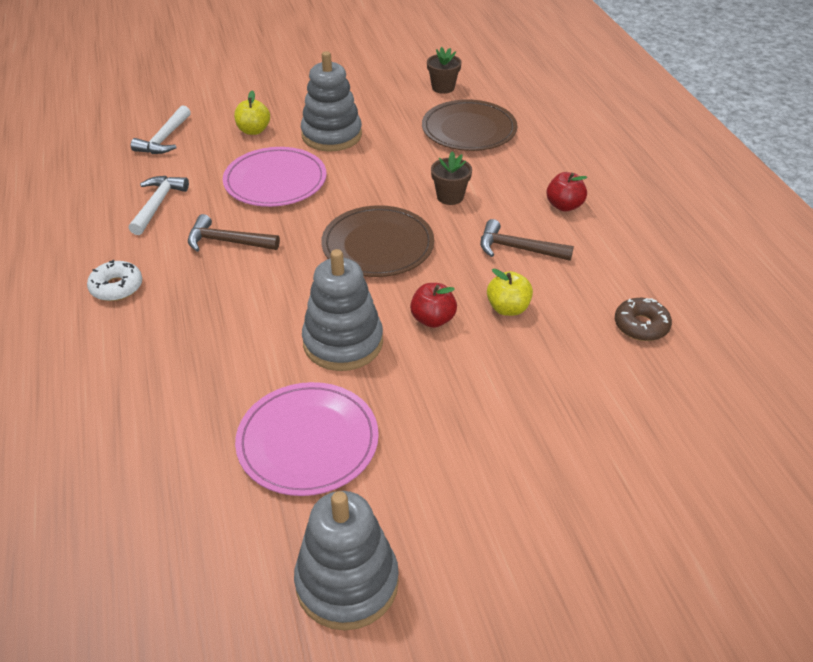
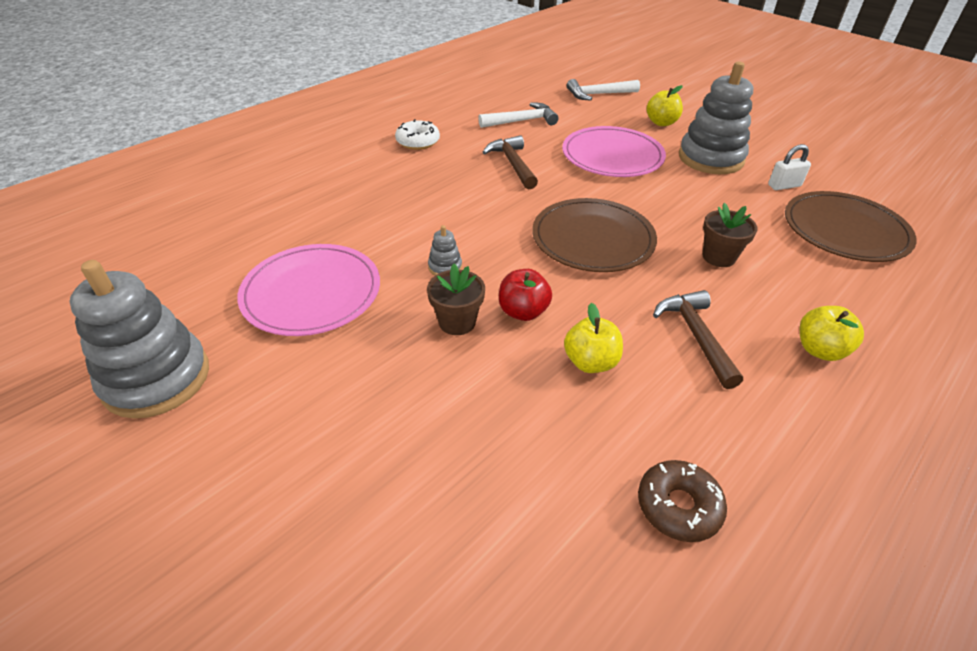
camera: 60 degrees right, 0 degrees up
grey stacking toy [302,249,383,371] -> grey stacking toy [428,225,462,276], size x0.41
brown flower pot [427,47,461,94] -> brown flower pot moved to [427,264,485,335]
red apple [546,172,587,212] -> yellow apple [799,306,864,361]
none -> white padlock [768,144,811,190]

